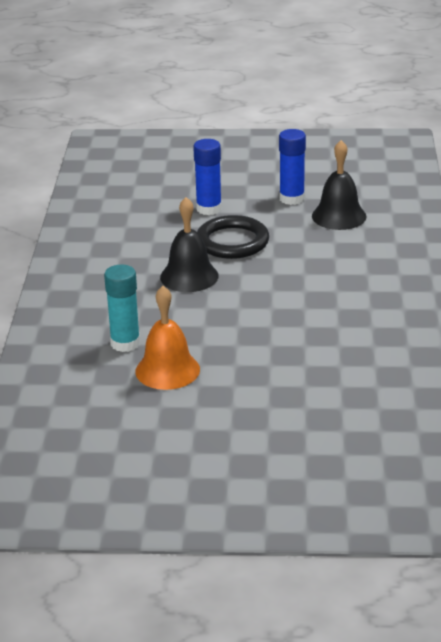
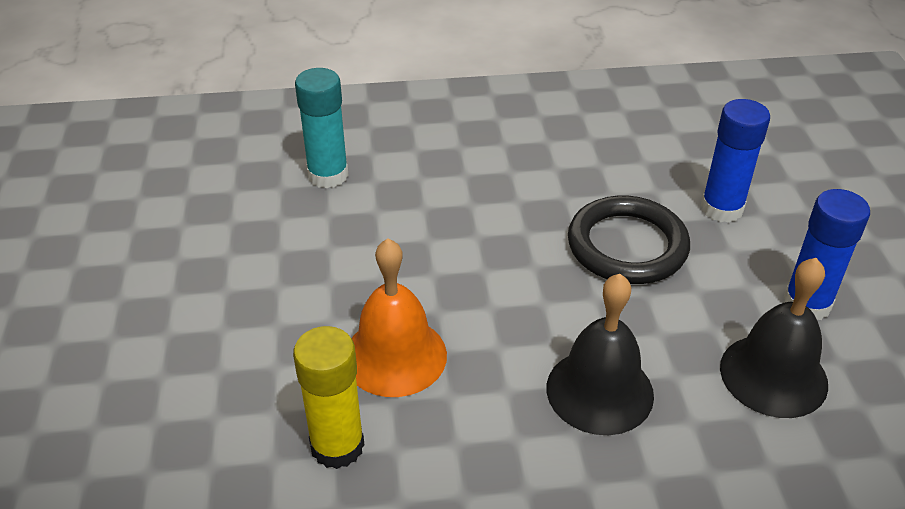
camera: 80 degrees right, 10 degrees up
orange bell [136,286,200,390] -> orange bell moved to [351,239,447,397]
black bell [160,197,219,292] -> black bell moved to [547,274,654,435]
none -> yellow glue stick [293,326,364,469]

